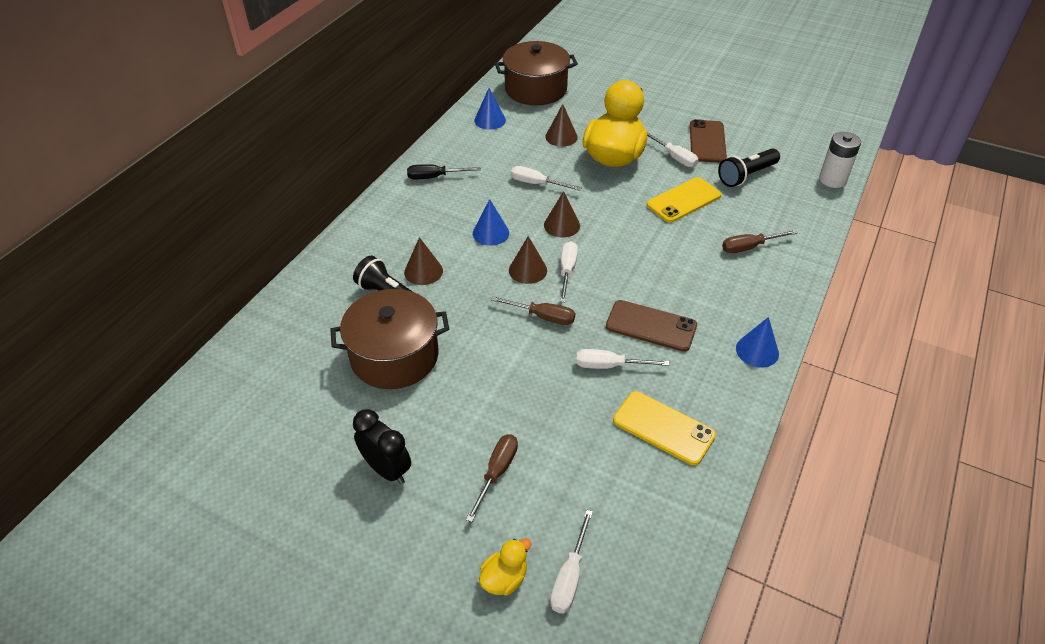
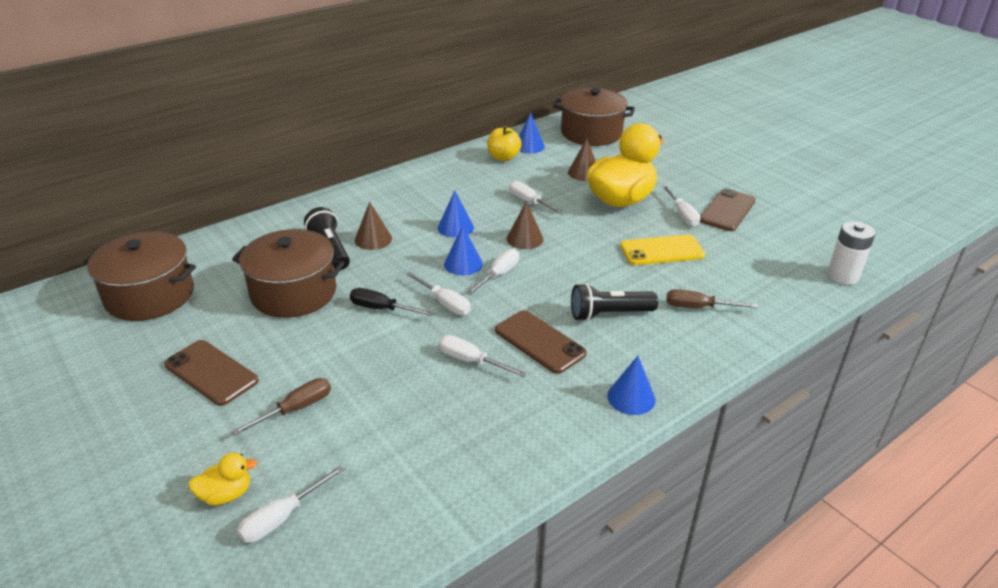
camera: 25 degrees right, 10 degrees down
black clock [353,409,411,484] -> brown phone [164,340,259,406]
black screwdriver [407,164,481,179] -> black screwdriver moved to [350,288,434,316]
brown screwdriver [491,296,575,325] -> white screwdriver [406,272,471,315]
brown cone [509,236,547,284] -> blue cone [444,225,483,276]
yellow phone [613,391,716,465] -> none
black flashlight [718,148,780,187] -> black flashlight moved to [571,283,658,321]
none -> brown pot [84,231,196,321]
none -> yellow apple [487,126,522,161]

